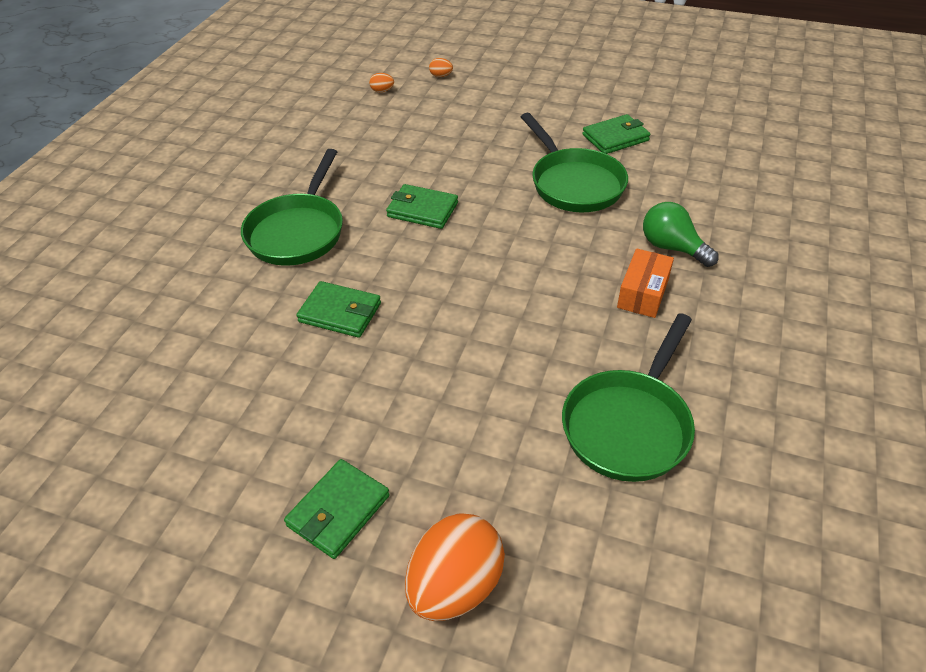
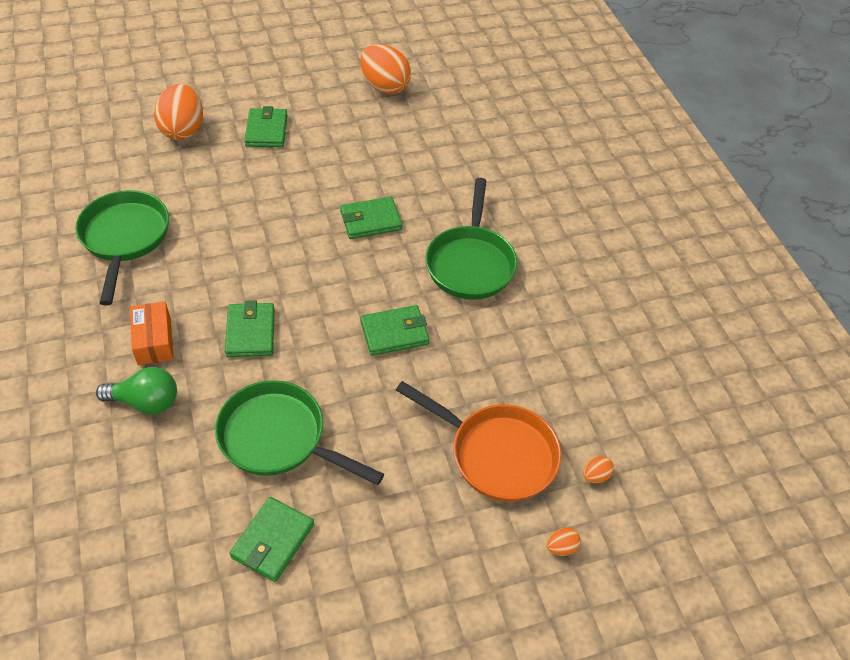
camera: 140 degrees right, 5 degrees up
green pan [241,149,343,266] -> green pan turned 150 degrees counterclockwise [425,178,517,300]
none -> green wallet [225,301,275,357]
none -> orange egg [360,44,411,94]
none -> orange pan [396,381,561,502]

